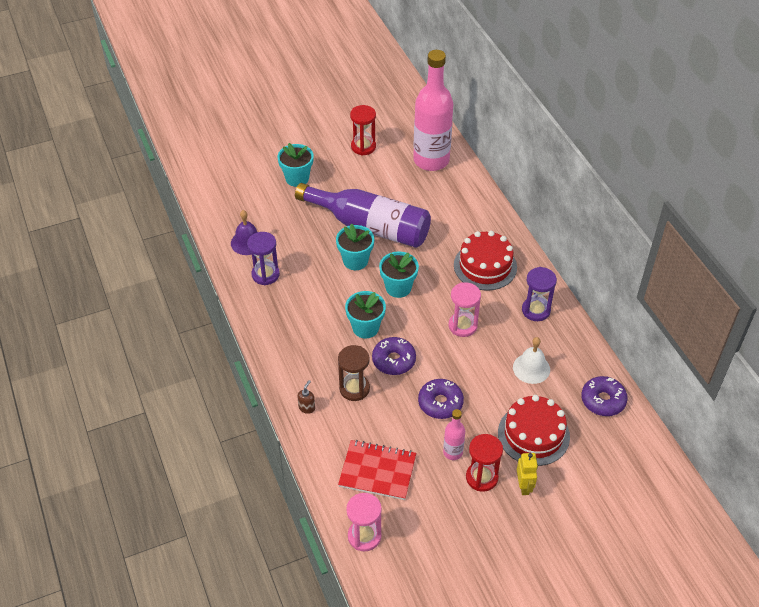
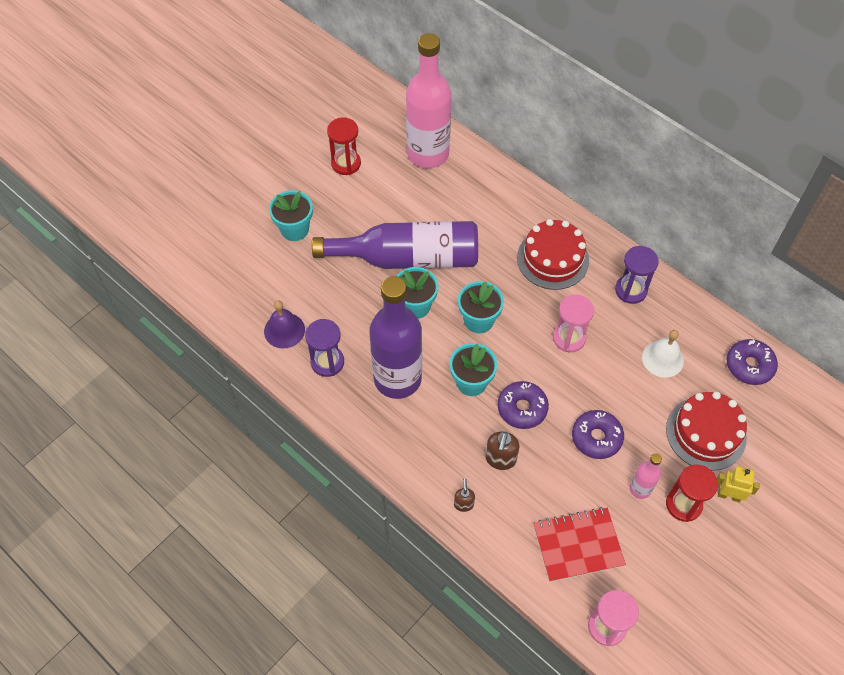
camera: 25 degrees left, 10 degrees up
brown hourglass [338,345,370,401] -> brown soap dispenser [485,432,520,470]
yellow robot [517,453,538,495] -> yellow robot turned 45 degrees counterclockwise [717,466,760,502]
none -> purple bottle [369,276,422,399]

